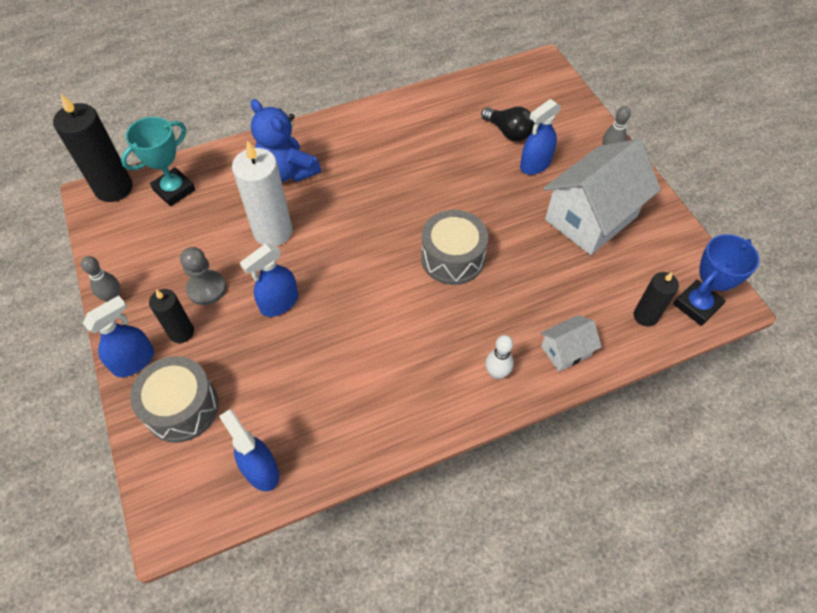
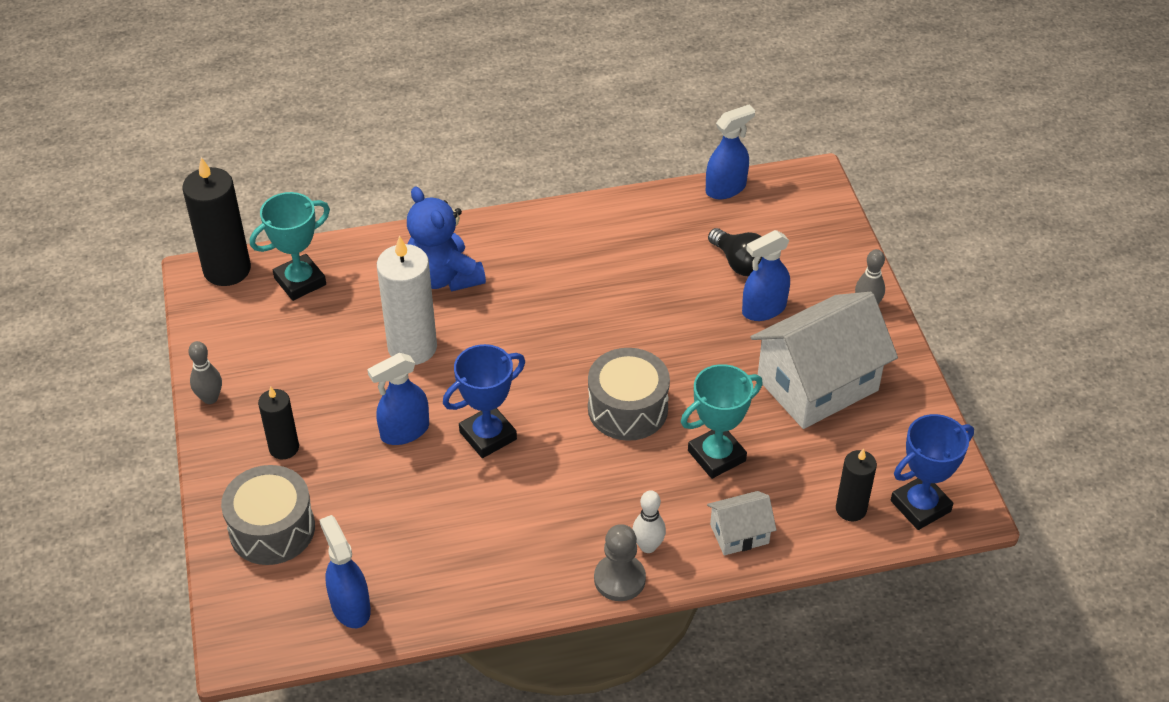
camera: 10 degrees right, 10 degrees down
blue spray bottle [83,296,154,377] -> blue spray bottle moved to [706,105,755,199]
grey pawn [180,247,226,305] -> grey pawn moved to [594,524,646,601]
none -> blue trophy [443,344,525,458]
none -> turquoise trophy [681,364,763,479]

